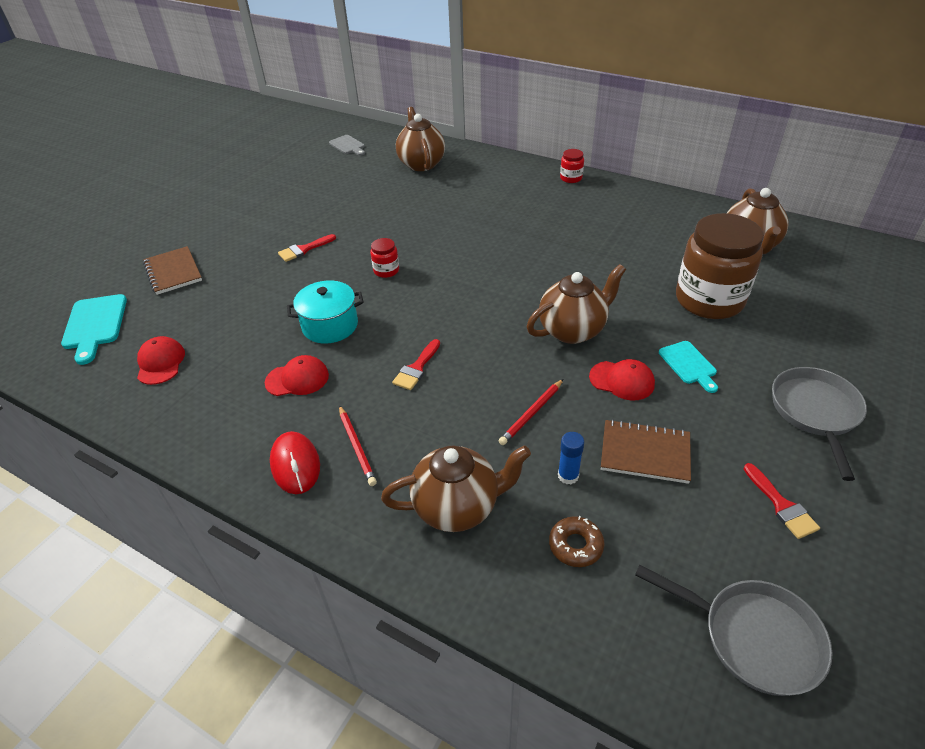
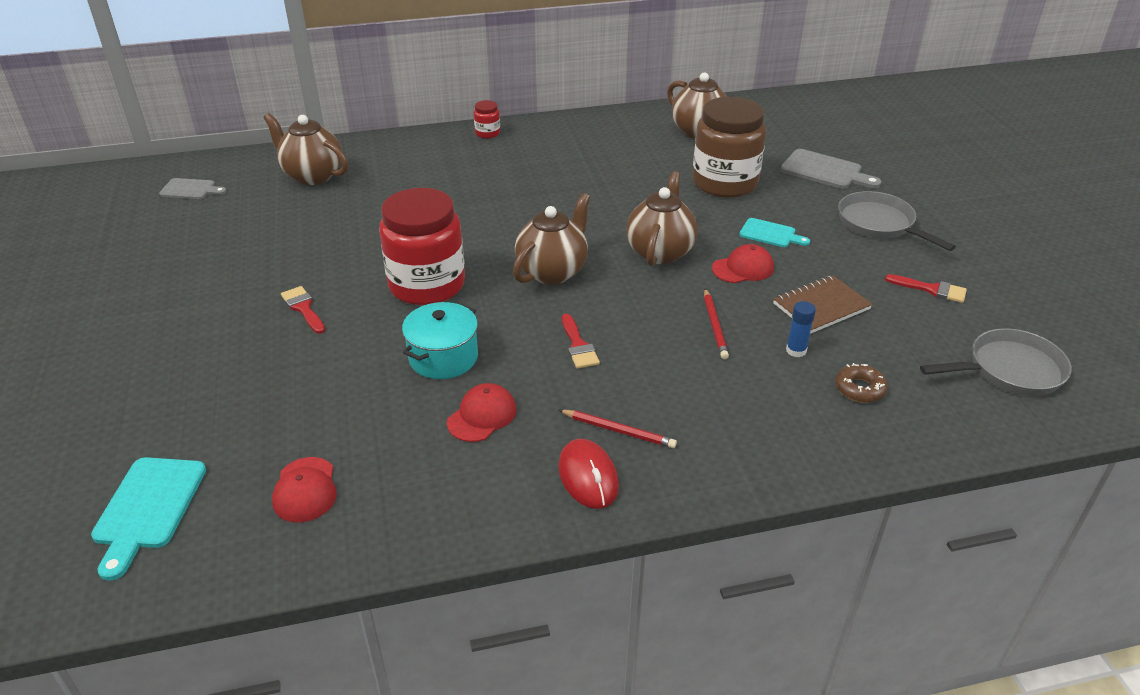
camera: 45 degrees left, 5 degrees down
turquoise cutting board [61,294,127,365] -> turquoise cutting board turned 60 degrees clockwise [91,457,206,581]
red cap [137,336,185,385] -> red cap turned 135 degrees counterclockwise [272,457,337,522]
brown notebook [143,246,202,295] -> none
red mouse [270,431,320,494] -> red mouse turned 45 degrees clockwise [558,439,619,509]
red brush [278,234,336,262] -> red brush turned 135 degrees clockwise [281,286,325,334]
red jar [370,238,399,278] -> red jar [379,188,465,305], size x2.40
brown teapot [381,446,531,532] -> brown teapot moved to [513,193,591,285]
none -> grey cutting board [780,149,881,189]

